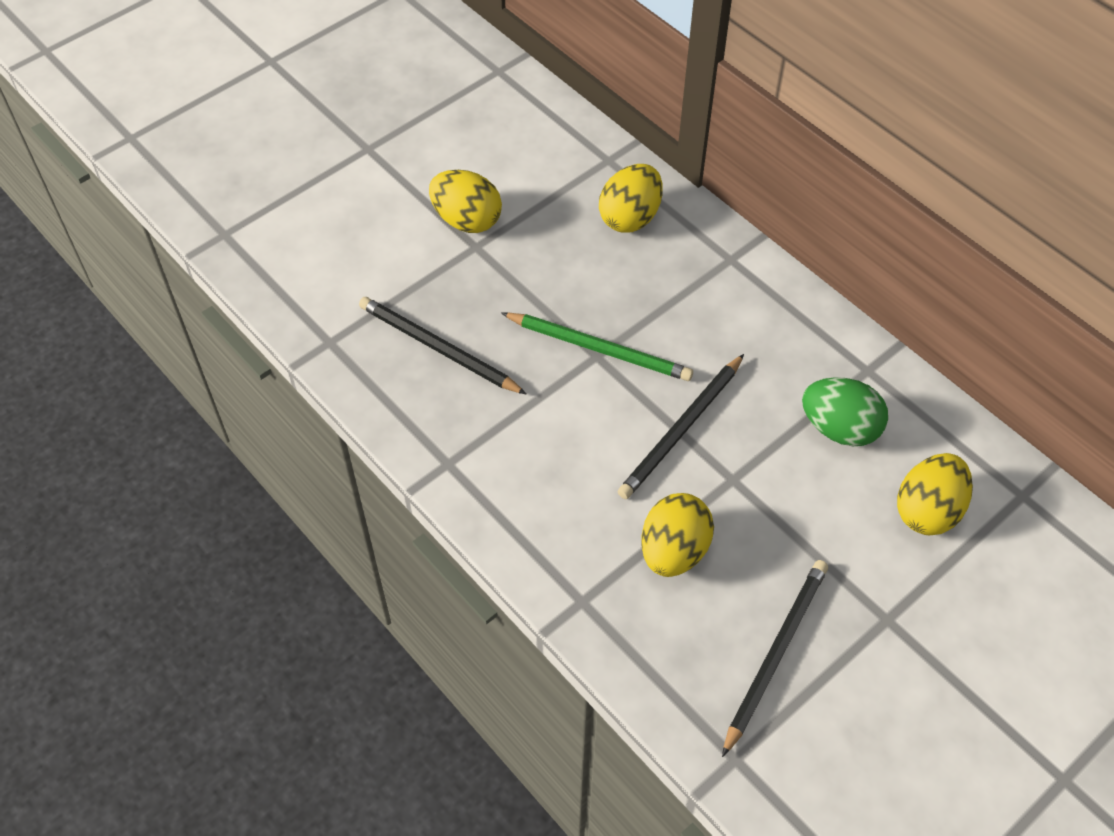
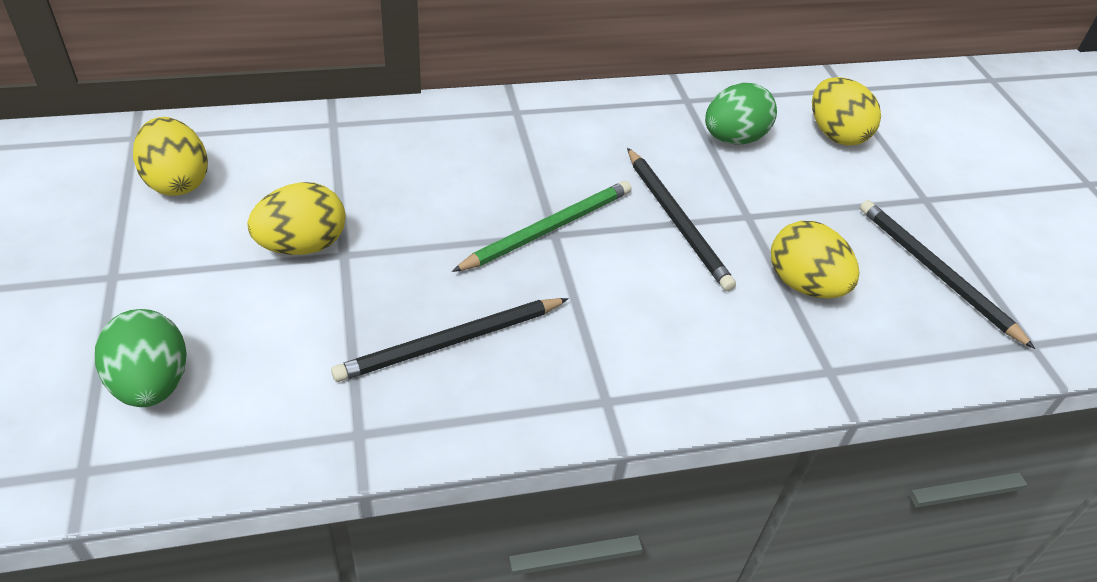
camera: 65 degrees left, 10 degrees down
yellow egg [599,164,663,233] -> yellow egg moved to [133,117,208,196]
none -> green egg [95,309,187,407]

